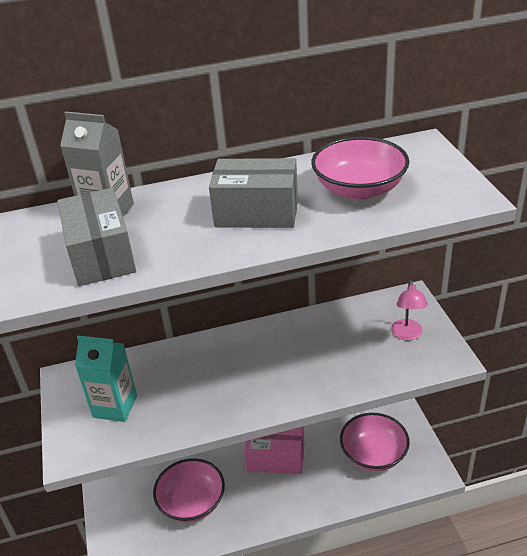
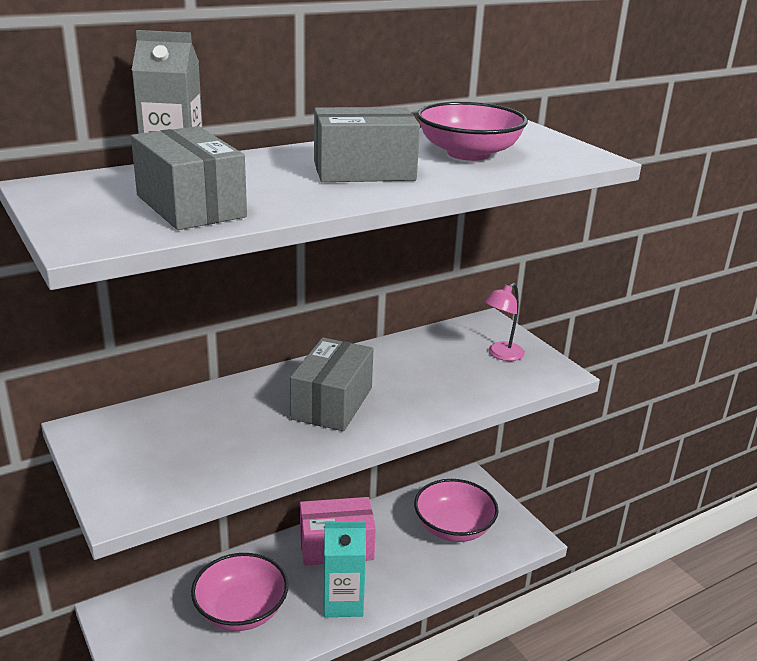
camera: 20 degrees left, 10 degrees down
turquoise carton [75,336,137,422] -> turquoise carton moved to [324,521,366,617]
pink lamp [391,280,428,340] -> pink lamp turned 60 degrees clockwise [484,283,525,361]
none -> grey box [290,337,374,431]

